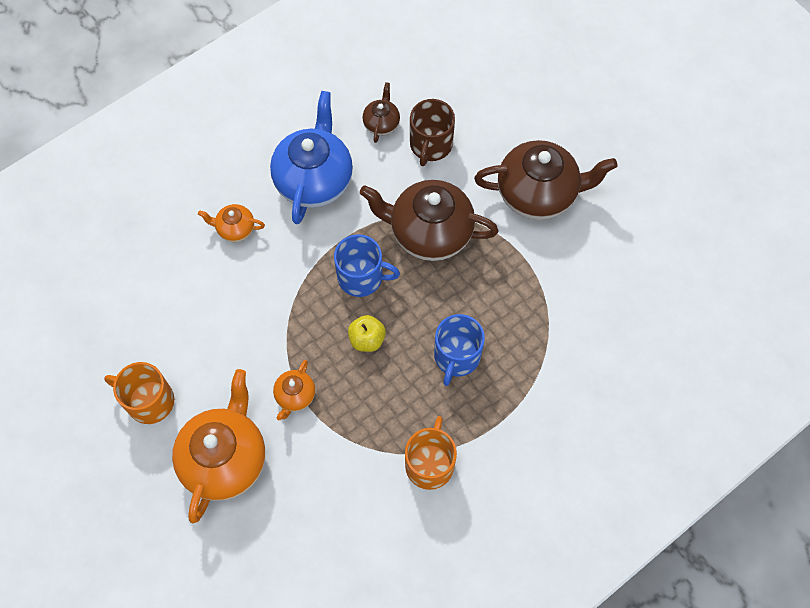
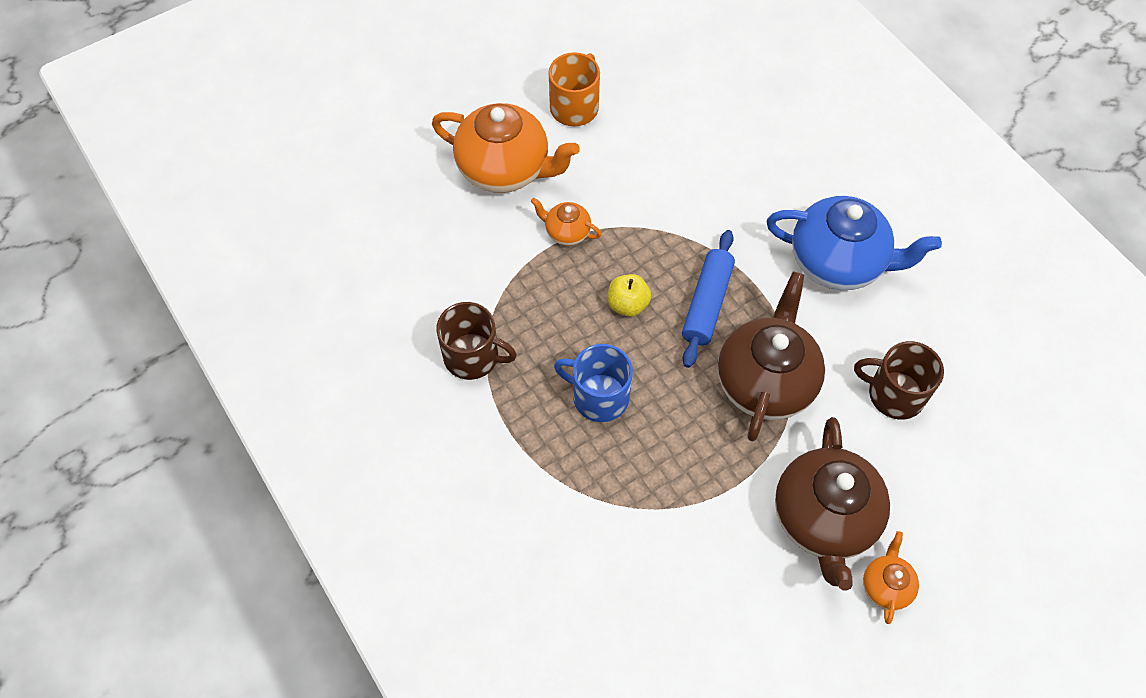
camera: 95 degrees right, 5 degrees down
orange teapot [198,204,265,242] -> orange teapot moved to [863,531,919,624]
blue mug [334,234,400,297] -> blue rolling pin [682,230,735,368]
brown teapot [362,82,400,143] -> none
orange mug [405,416,457,490] -> brown mug [436,302,517,380]

